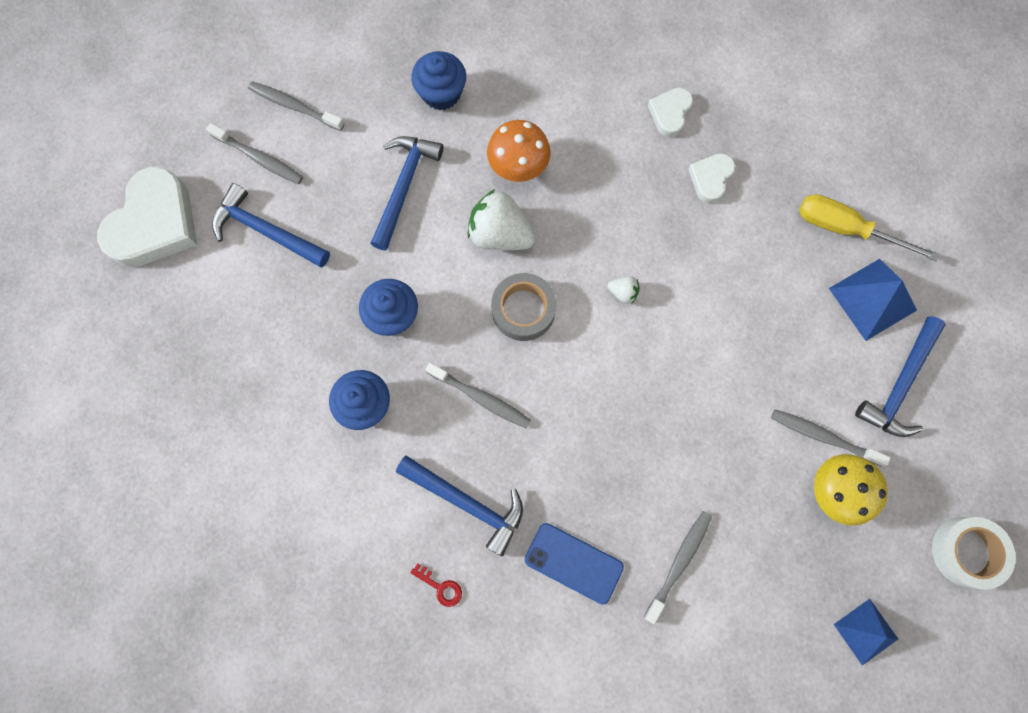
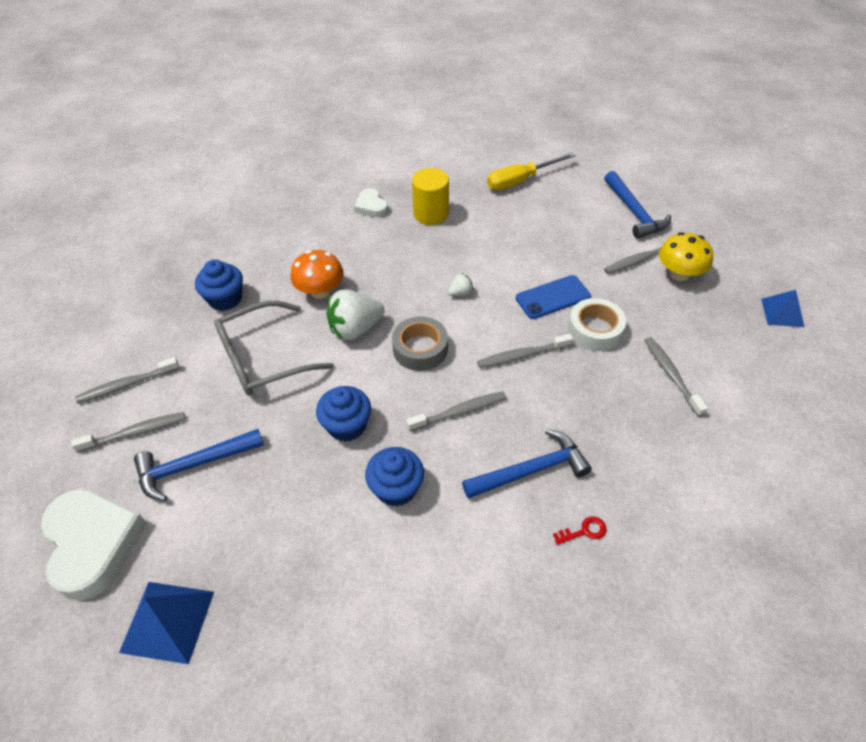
camera: 50 degrees left, 25 degrees down
blue hammer [370,136,443,250] -> grey glasses [214,300,334,396]
blue phone [525,523,624,605] -> blue phone moved to [516,275,591,319]
white heart [688,153,735,203] -> yellow cylinder [412,168,449,225]
blue pyramid [829,259,917,341] -> blue pyramid moved to [119,582,214,664]
white tape [932,517,1016,590] -> white tape moved to [568,298,626,351]
none -> grey toothbrush [477,334,573,368]

